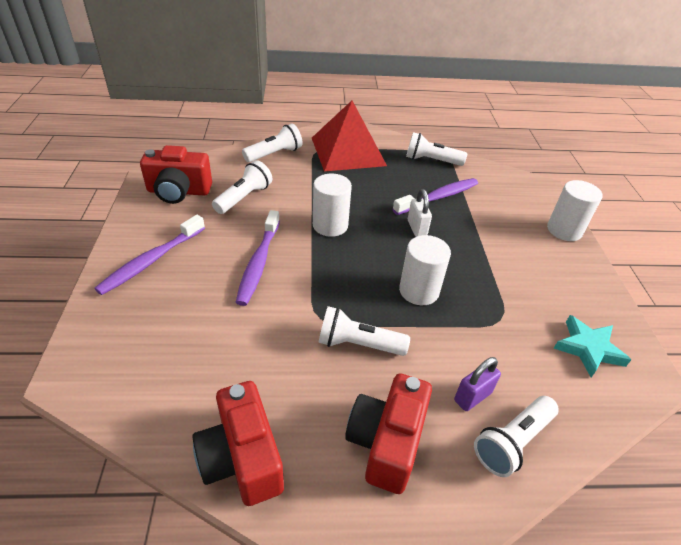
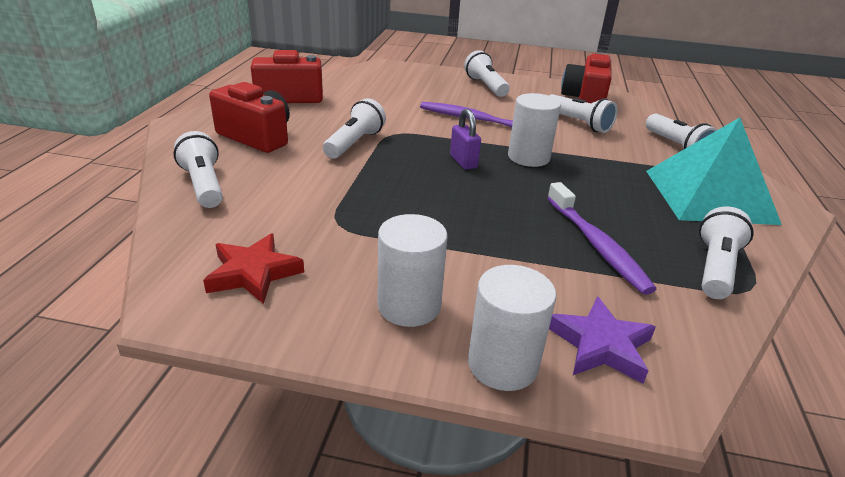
camera: 105 degrees right, 10 degrees down
purple toothbrush [94,215,205,295] -> white flashlight [464,50,510,97]
red pyramid [312,101,387,171] -> turquoise pyramid [646,118,782,225]
white cylinder [399,235,451,305] -> white cylinder moved to [378,214,448,327]
white padlock [408,189,432,237] -> none
purple padlock [454,357,501,411] -> purple padlock moved to [450,109,481,170]
turquoise star [554,315,631,377] -> red star [203,233,304,304]
none -> purple star [549,296,656,384]

